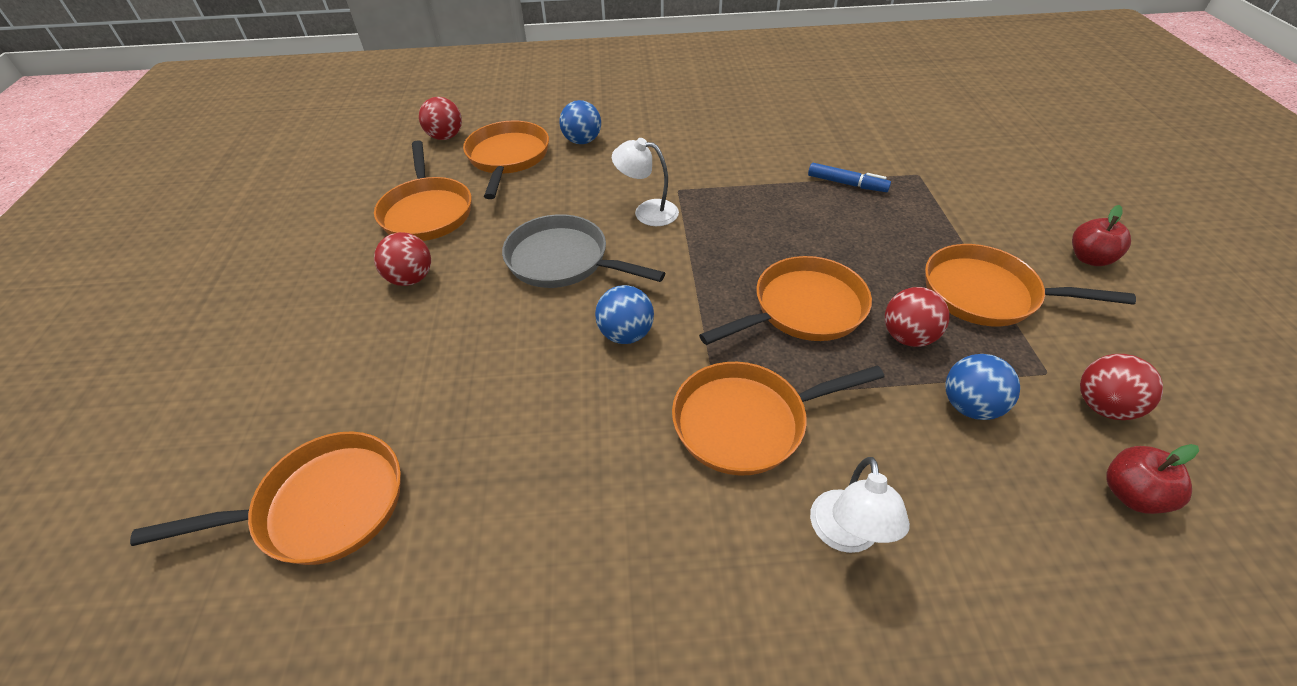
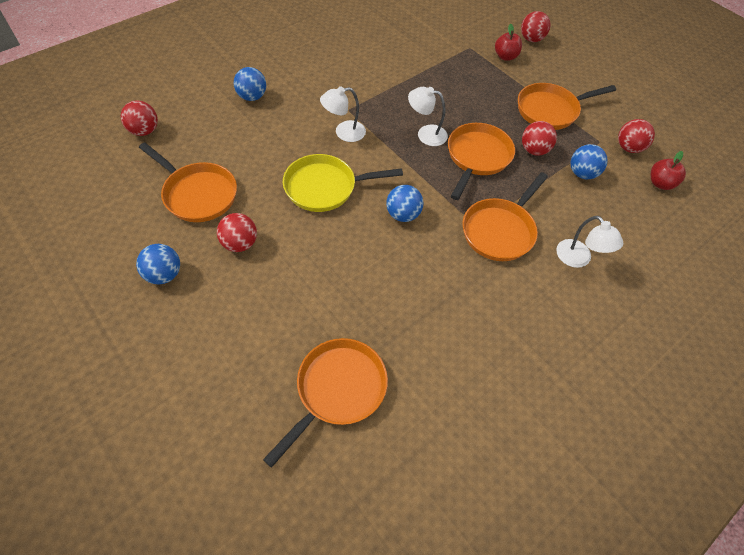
camera: 40 degrees left, 10 degrees up
orange pan [463,121,549,199] -> none
grey pan [502,214,665,288] -> yellow pan [283,154,403,212]
blue marker [808,163,891,192] -> none
red apple [1072,205,1131,266] -> red apple moved to [495,24,522,61]
none -> blue ball [136,244,180,284]
none -> white lamp [408,87,448,146]
none -> red ball [521,11,551,42]

